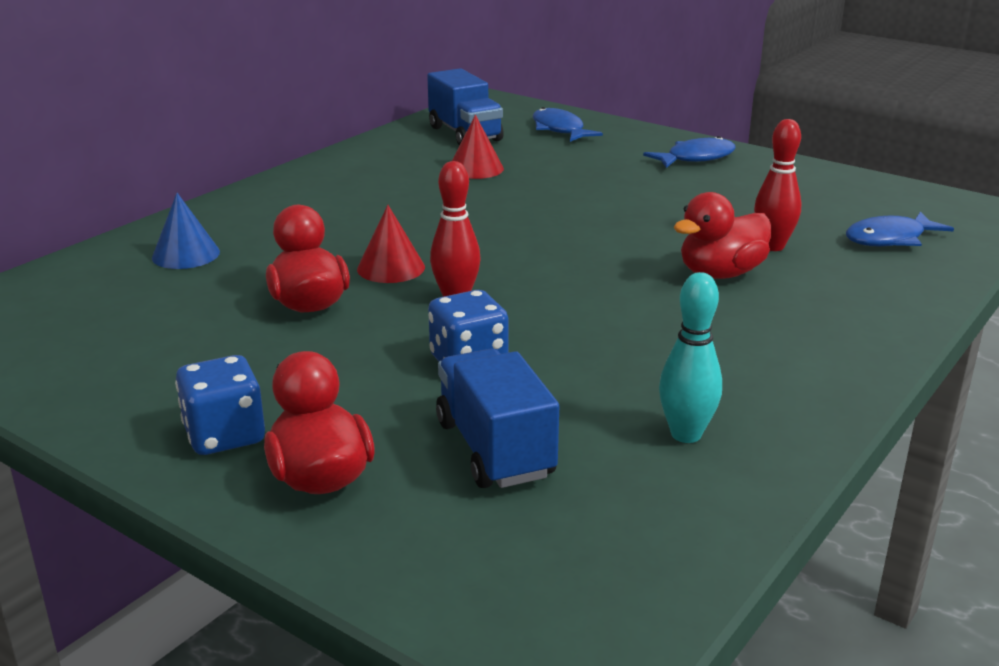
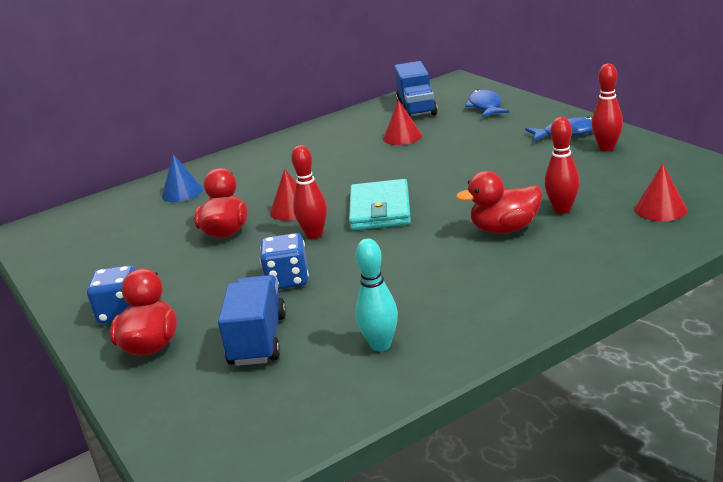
camera: 25 degrees right, 0 degrees up
blue fish [846,211,954,247] -> red cone [634,163,687,221]
none -> turquoise wallet [349,179,411,230]
none -> red bowling pin [592,64,623,151]

